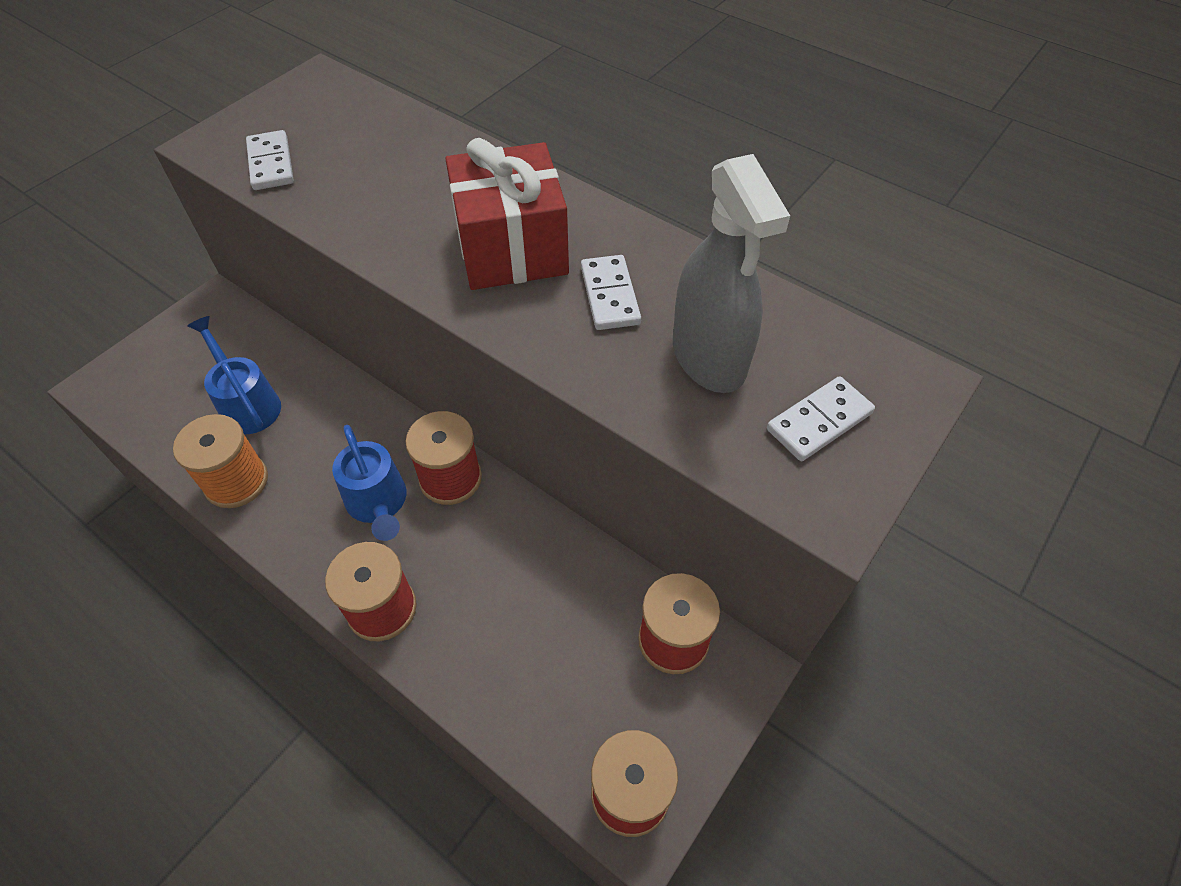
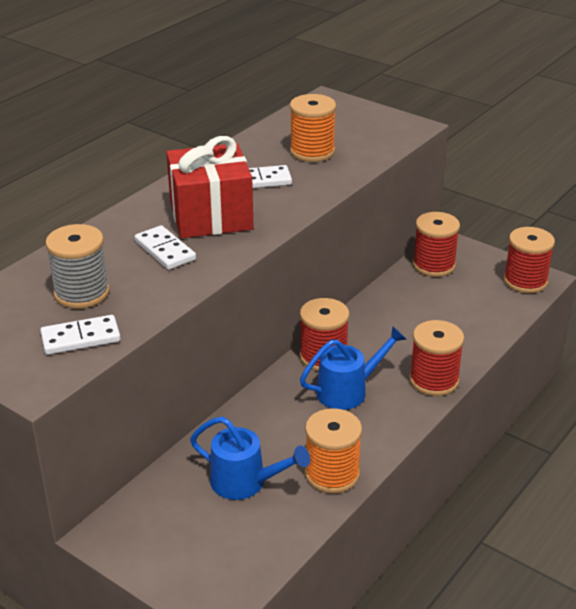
camera: 90 degrees left, 20 degrees down
blue watering can [188,316,281,434] -> blue watering can turned 120 degrees counterclockwise [190,417,310,500]
grey spray bottle [673,154,790,393] -> orange spool [290,94,336,162]
white domino [767,376,875,461] -> white domino moved to [135,225,196,270]
none -> grey spool [46,224,110,309]

